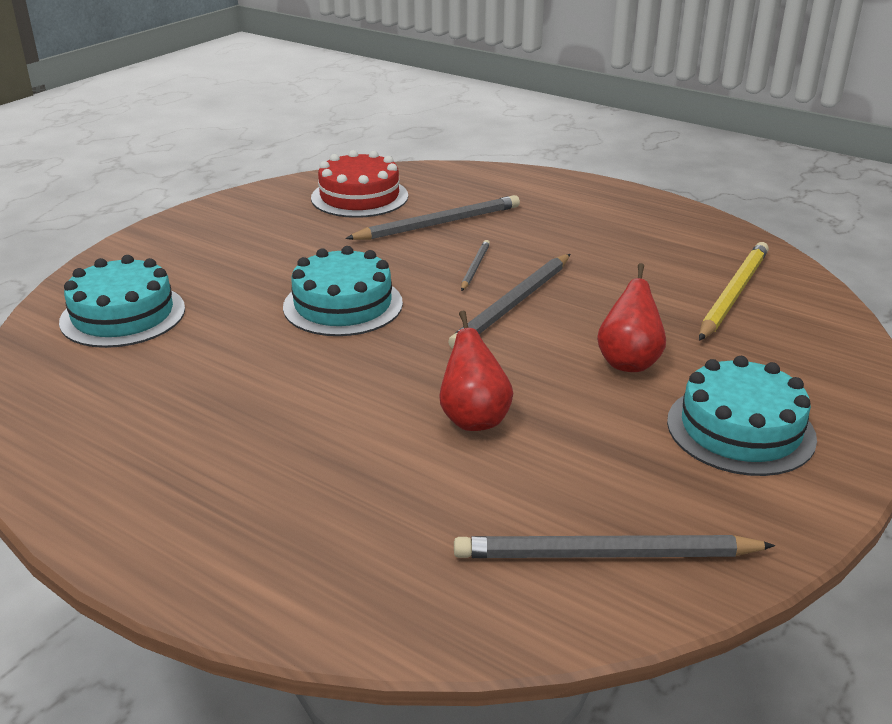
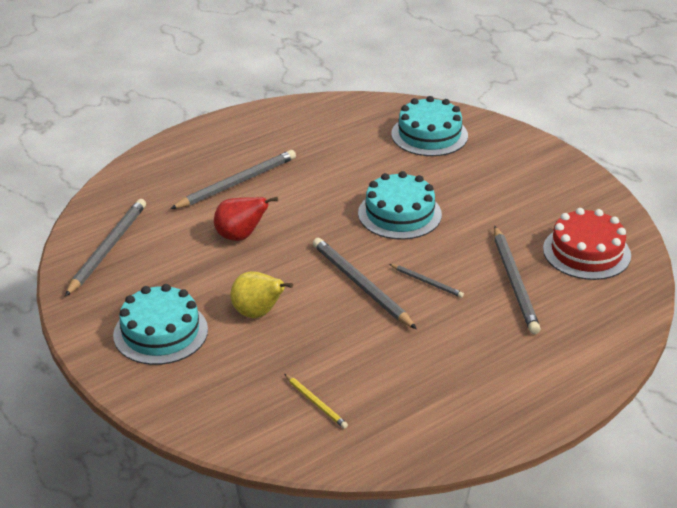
camera: 110 degrees right, 5 degrees up
red pear [597,263,666,372] -> yellow pear [231,271,293,318]
yellow pencil [699,242,769,341] -> yellow pencil [285,374,348,429], size x0.52
none -> grey pencil [170,150,296,209]

